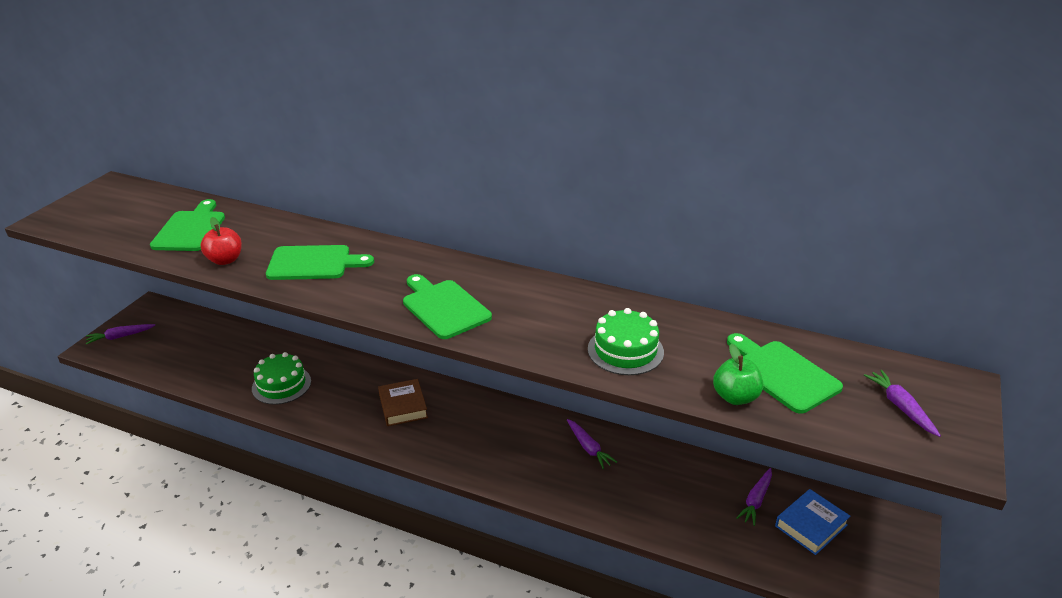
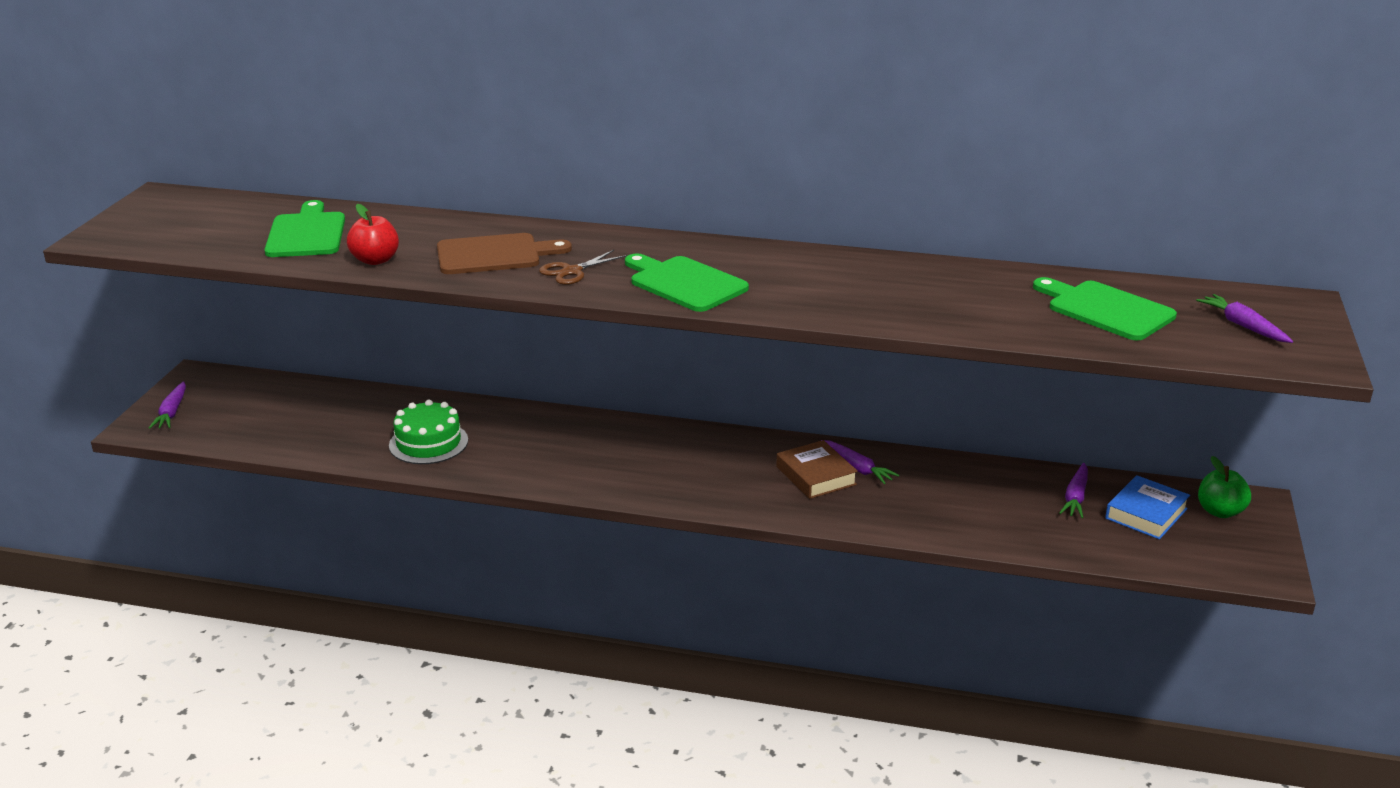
camera: 10 degrees left, 5 degrees down
purple carrot [86,324,155,344] -> purple carrot turned 60 degrees counterclockwise [149,381,186,429]
green cutting board [266,245,374,280] -> brown cutting board [437,233,572,274]
brown book [378,379,428,426] -> brown book moved to [776,440,858,499]
green cake [588,308,664,375] -> none
green apple [713,344,763,405] -> green apple moved to [1198,456,1251,518]
none -> brown scissors [539,250,628,285]

